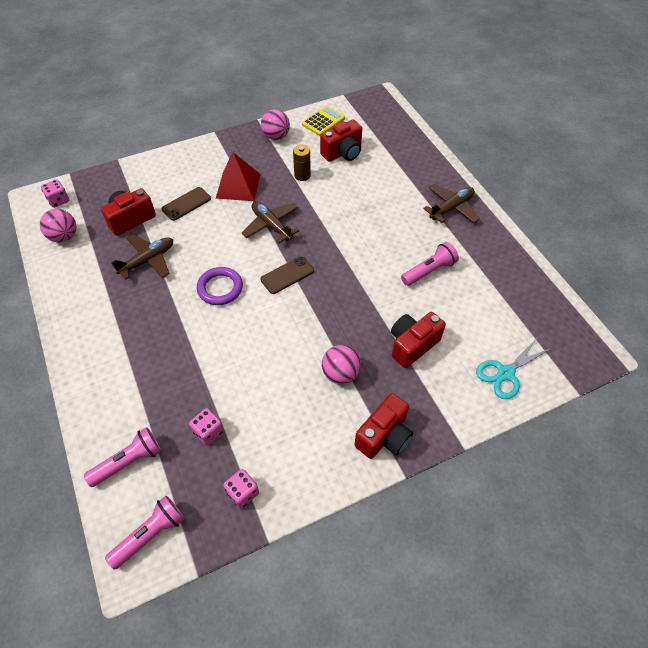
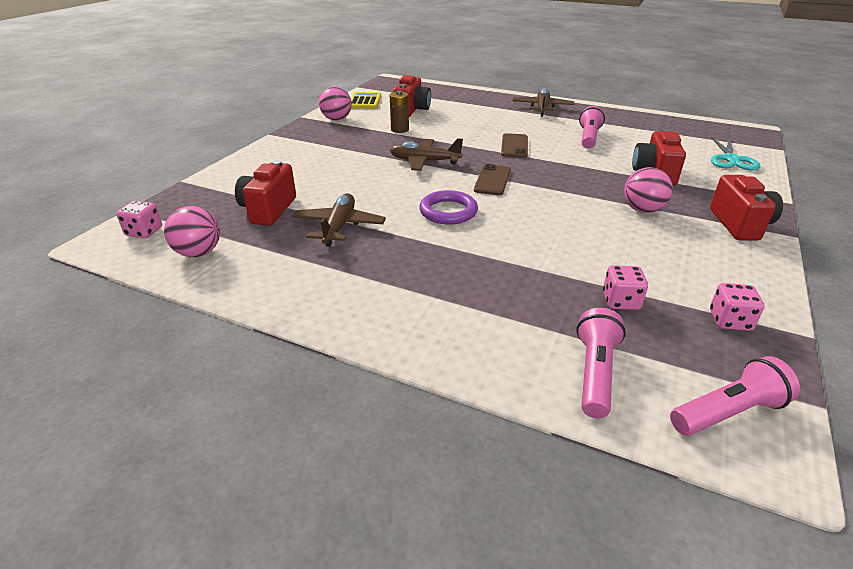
camera: 40 degrees left, 20 degrees down
pink flashlight [105,496,185,570] -> pink flashlight turned 60 degrees clockwise [670,356,800,436]
brown phone [162,187,211,221] -> brown phone moved to [501,133,528,158]
red pyramid [216,152,261,201] -> none

